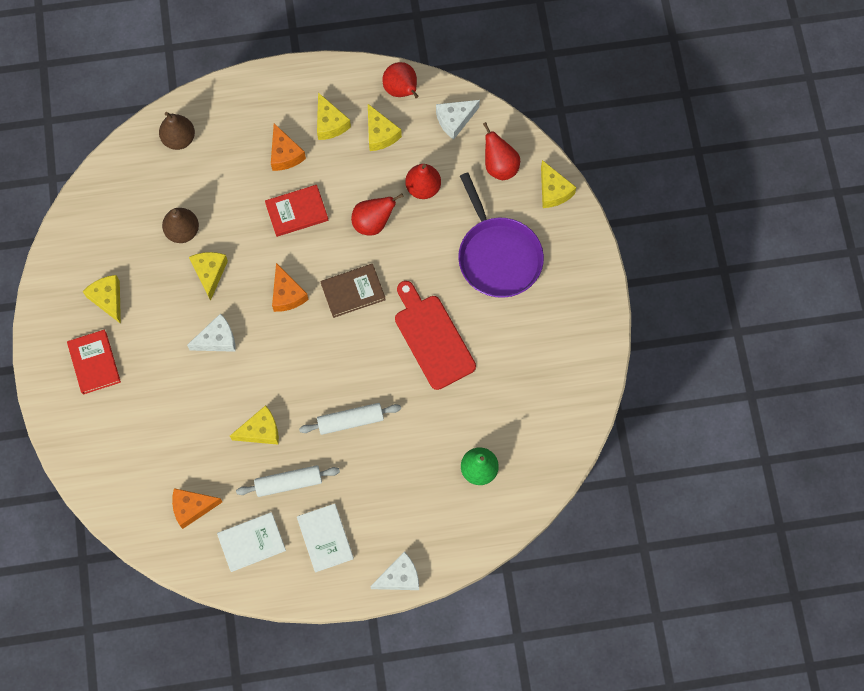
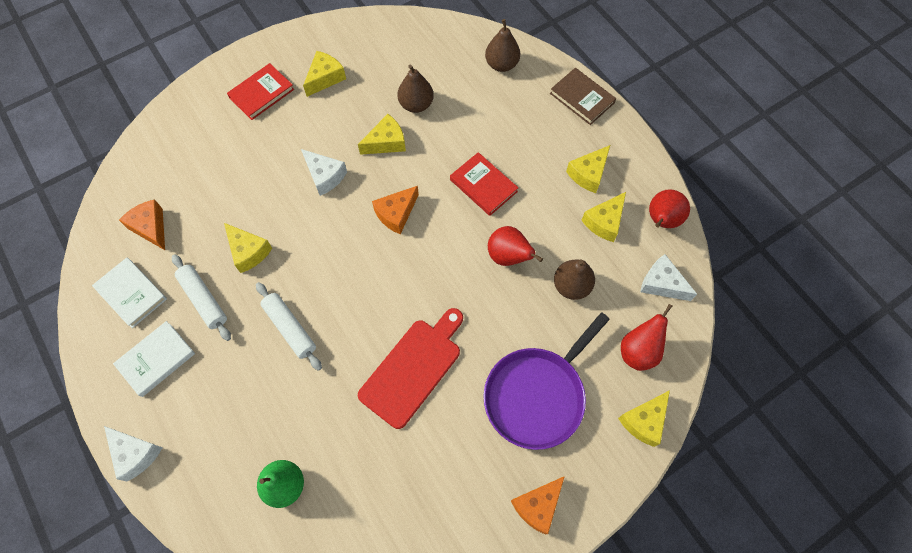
camera: 65 degrees right, 5 degrees down
orange cheese [271,123,306,171] -> orange cheese moved to [511,476,565,534]
brown book [320,264,386,318] -> brown book moved to [550,68,616,125]
red pear [405,164,441,199] -> brown pear [554,260,595,300]

